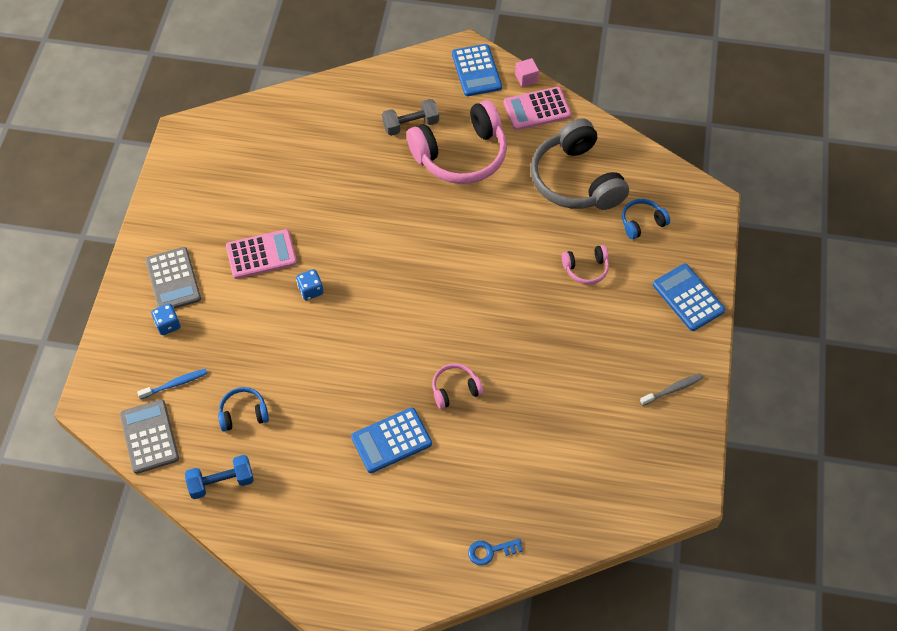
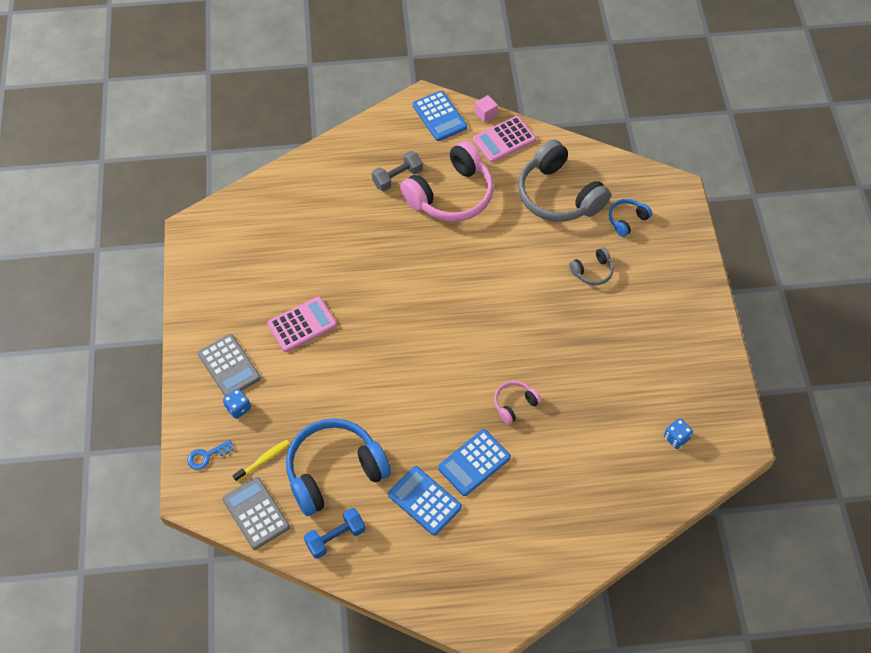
camera: 15 degrees left, 0 degrees up
blue toothbrush [137,369,207,399] -> yellow toothbrush [232,440,290,482]
blue headphones [218,387,269,431] -> blue headphones [286,418,391,516], size x2.16
blue dice [296,269,323,300] -> blue dice moved to [664,418,693,449]
blue key [468,538,523,565] -> blue key moved to [187,440,234,470]
pink headphones [562,245,609,284] -> grey headphones [569,247,614,285]
grey toothbrush [640,373,703,406] -> none
blue calculator [653,264,725,331] -> blue calculator moved to [388,466,462,536]

